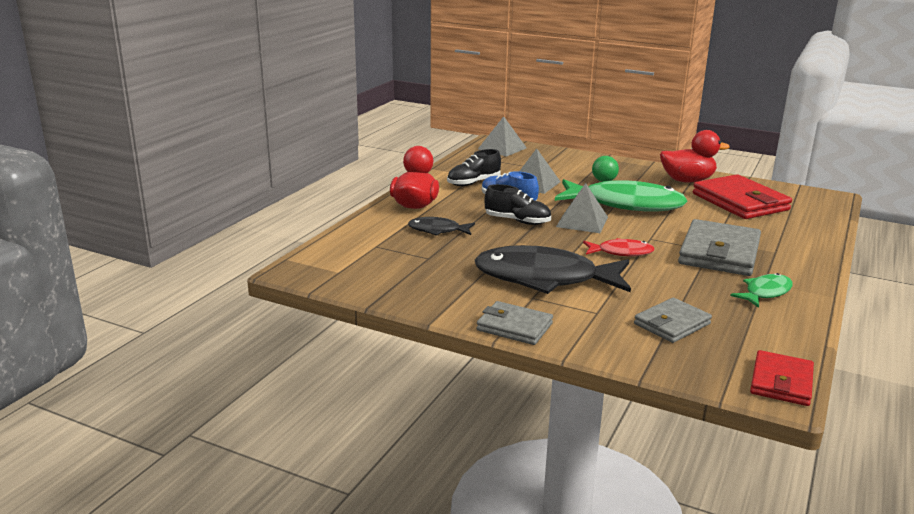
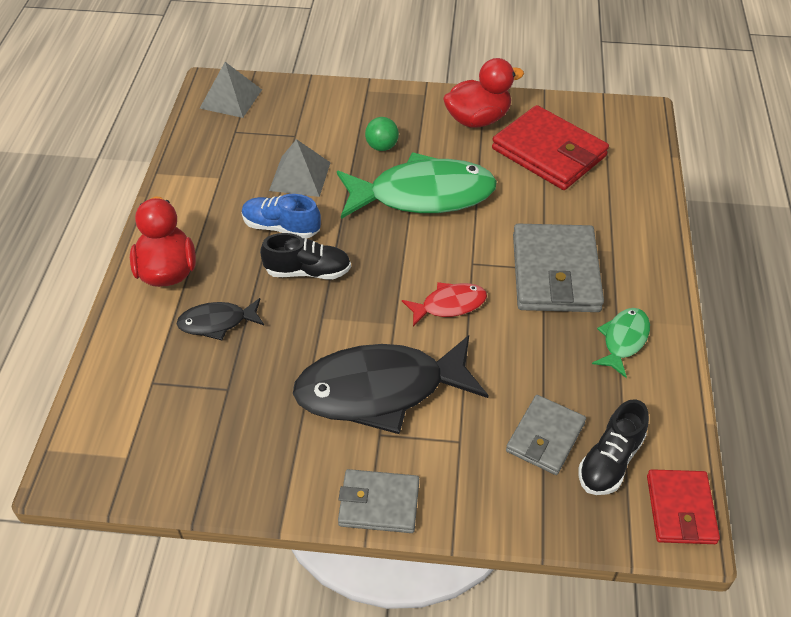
camera: 20 degrees left, 25 degrees up
black shoe [447,149,501,186] -> black shoe moved to [579,399,649,495]
grey pyramid [556,183,608,233] -> none

